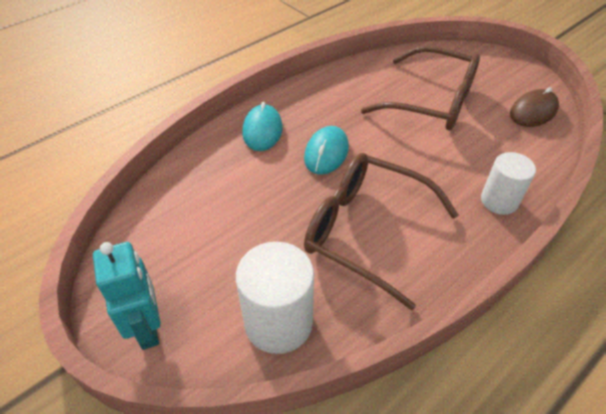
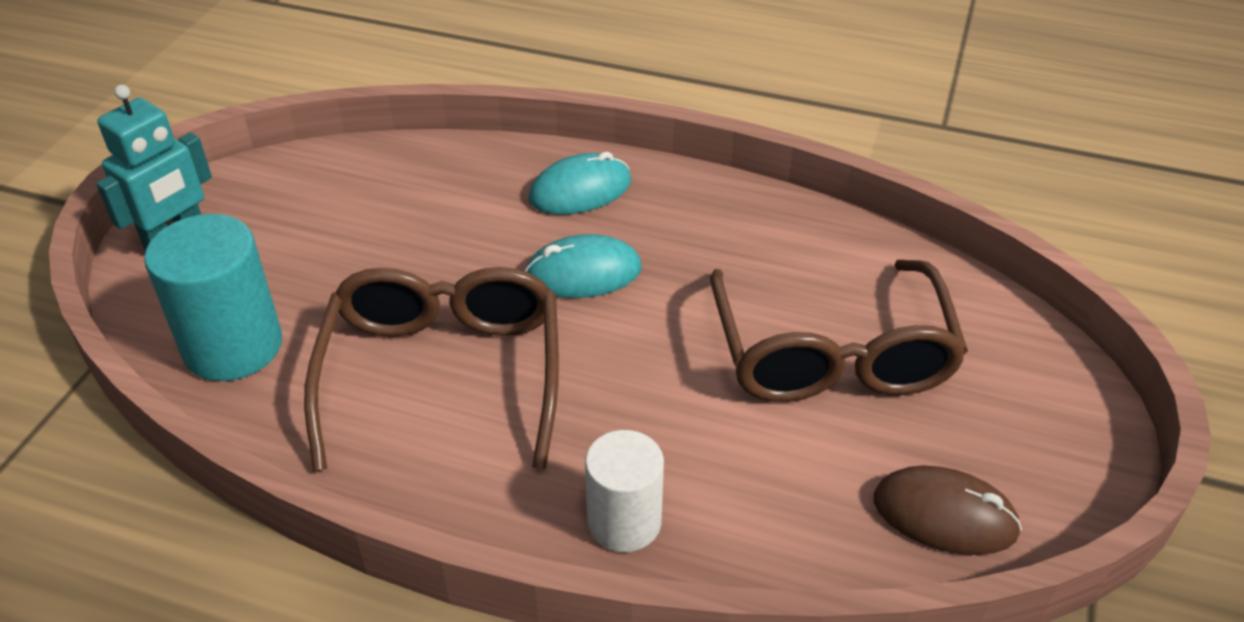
camera: 60 degrees right, 5 degrees down
white cylinder [236,242,314,354] -> turquoise cylinder [144,214,282,381]

